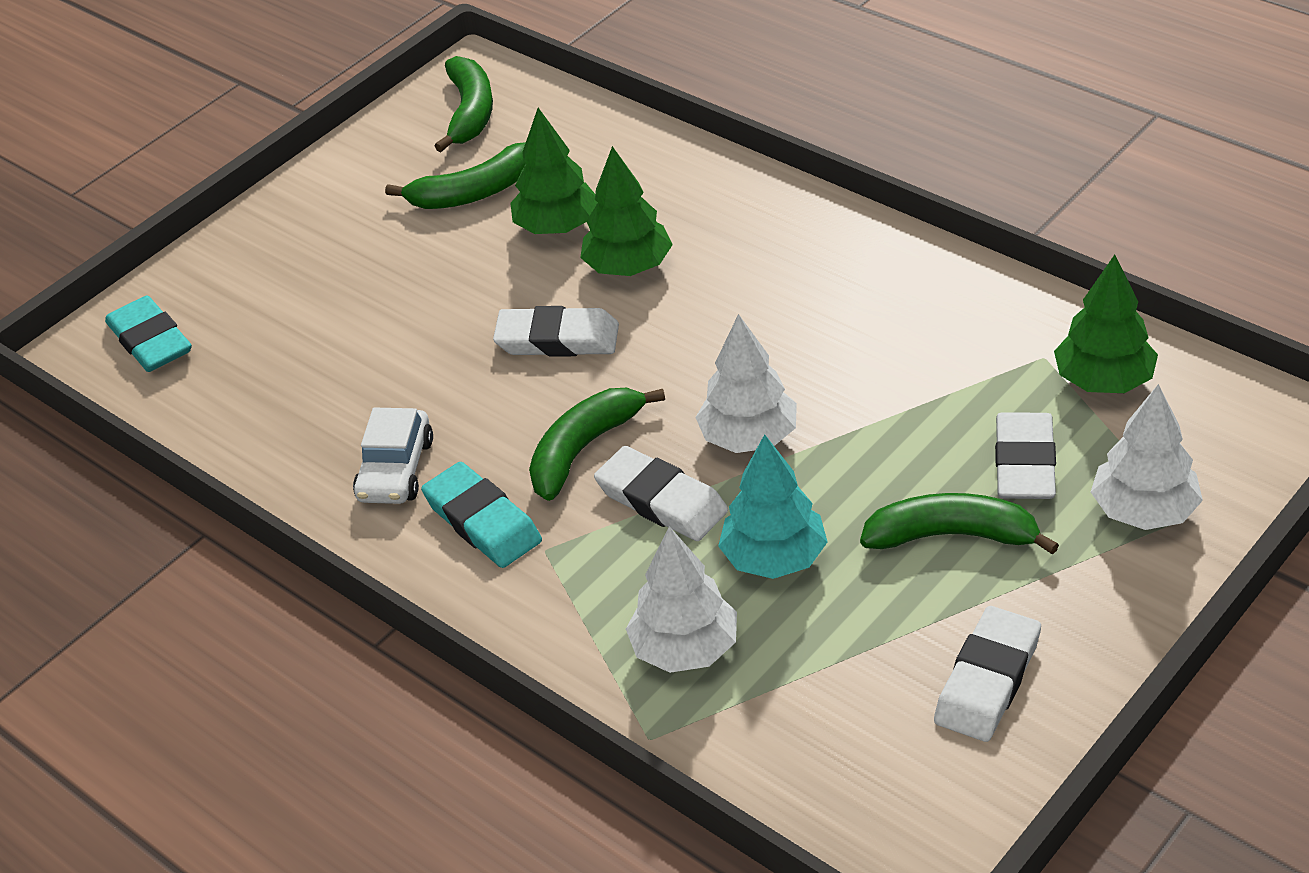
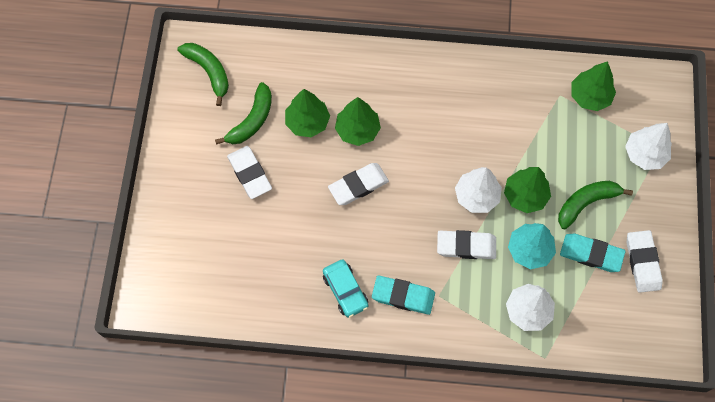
camera: 40 degrees left, 25 degrees up
turquoise eraser [105,296,192,372] -> turquoise eraser moved to [560,234,625,272]
white car [353,408,433,504] -> turquoise car [323,259,368,317]
green banana [529,388,665,501] -> none
white eraser [995,412,1056,499] -> white eraser moved to [227,146,272,199]
none -> green tree [504,167,551,213]

